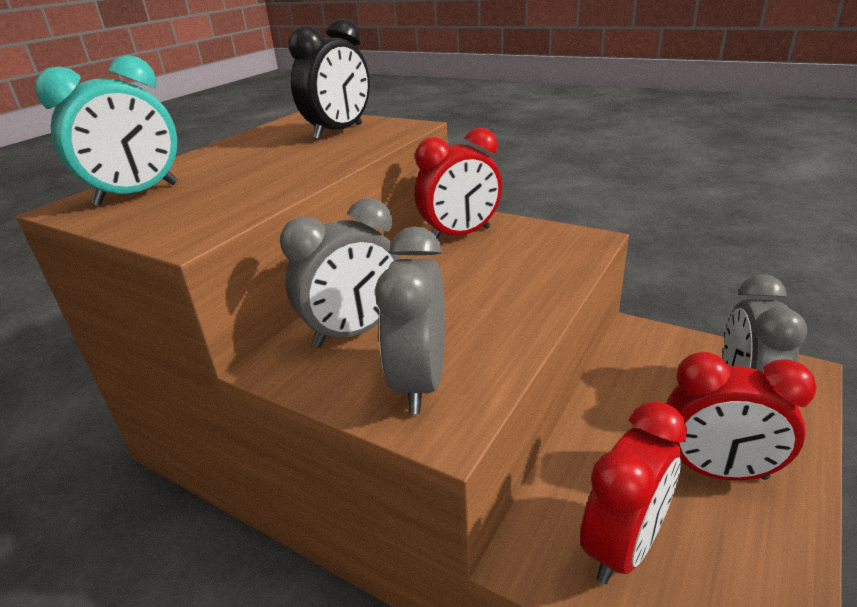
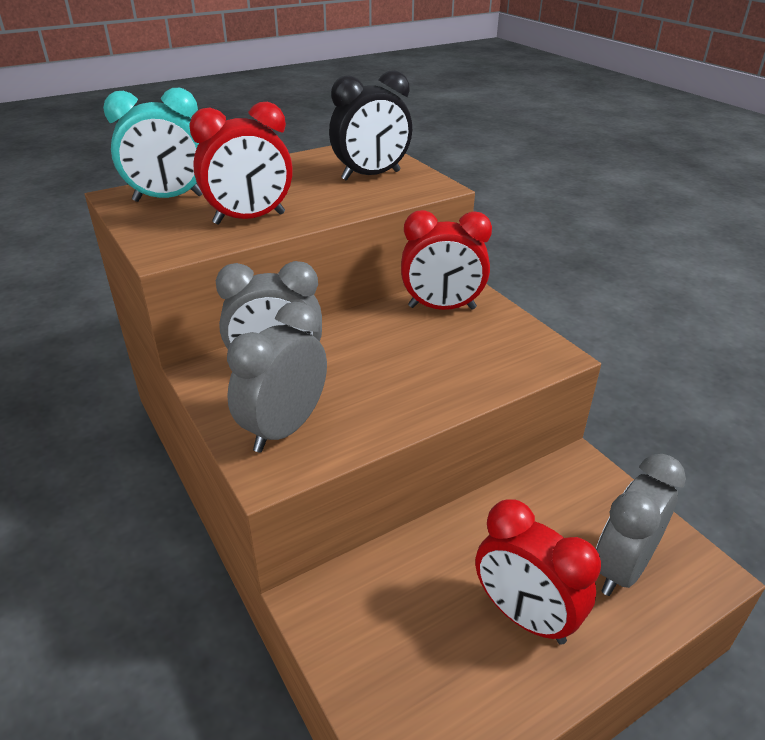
camera: 25 degrees right, 5 degrees up
red clock [580,401,687,584] -> red clock moved to [189,102,293,225]

